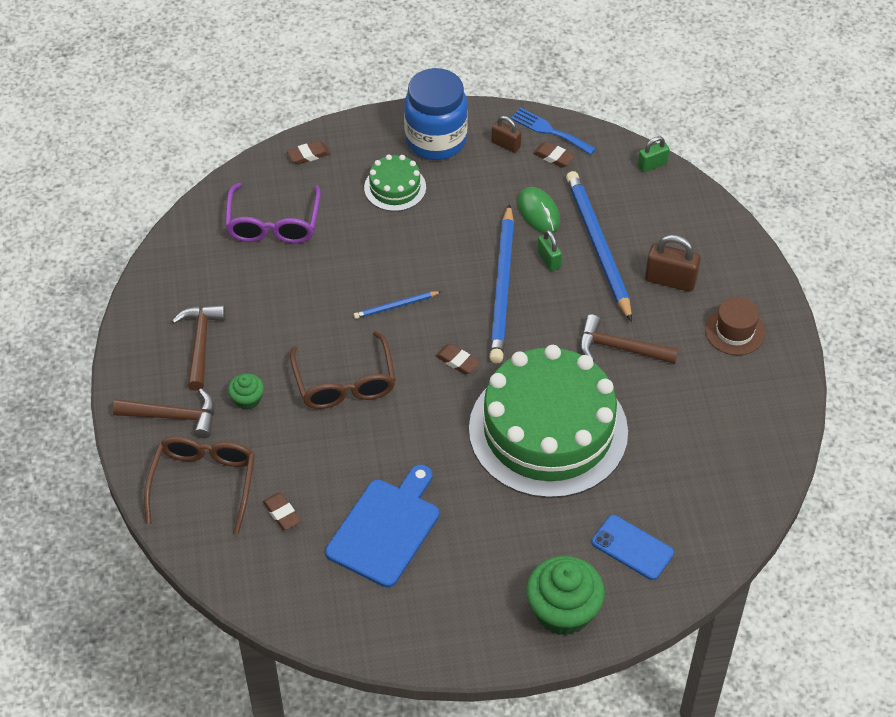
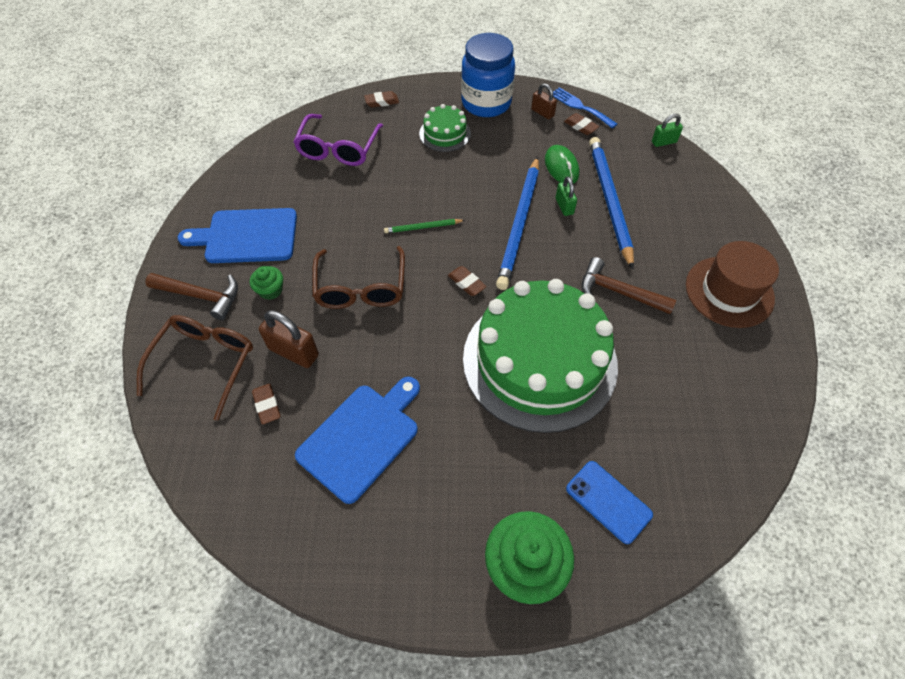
camera: 10 degrees right, 5 degrees up
brown hammer [172,305,225,390] -> blue cutting board [178,208,297,263]
blue pencil [354,291,442,319] -> green pencil [384,219,465,233]
brown padlock [645,235,701,292] -> brown padlock moved to [259,310,319,368]
brown hat [705,297,765,356] -> brown hat [686,241,779,328], size x1.53

